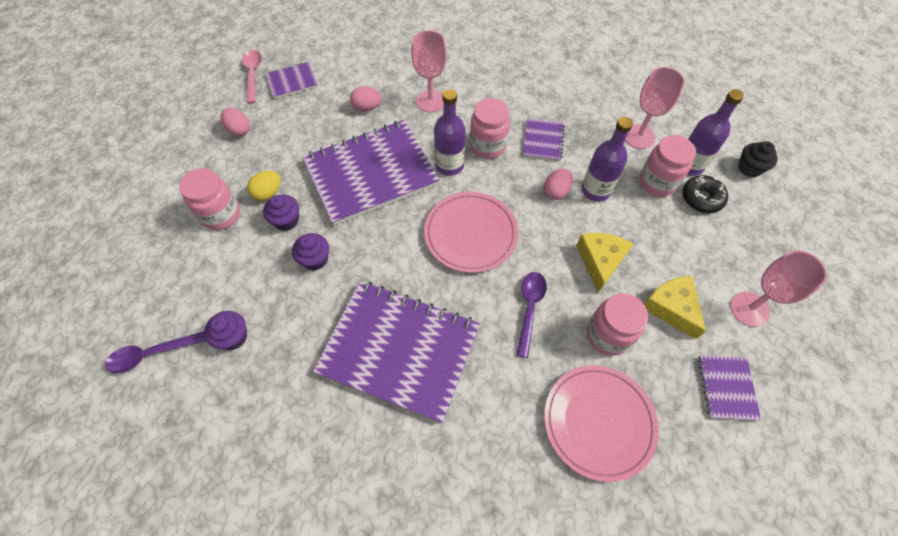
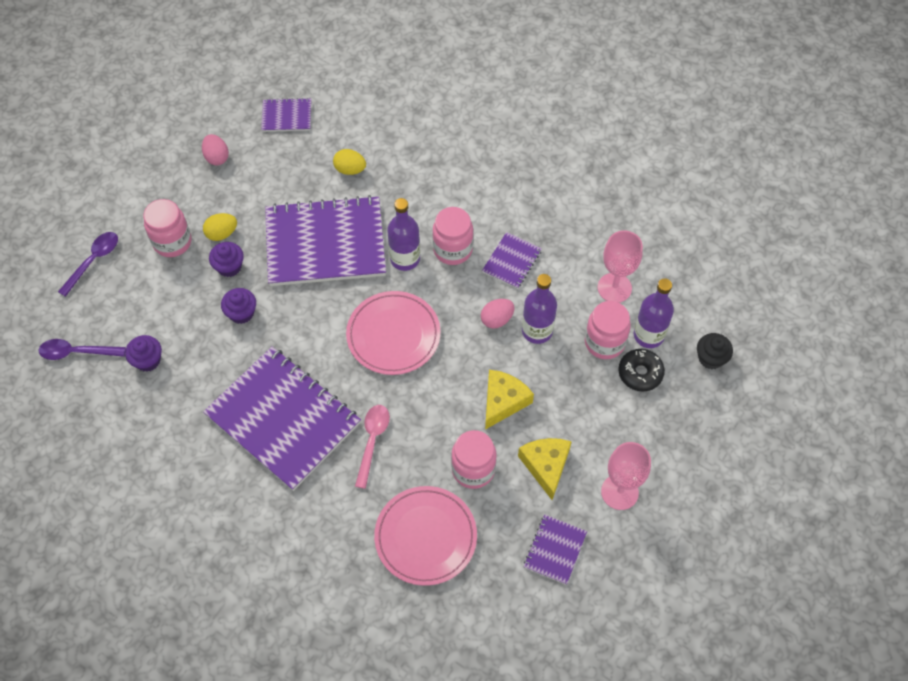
camera: 20 degrees right, 0 degrees up
pink spoon [242,50,262,104] -> pink spoon moved to [355,405,390,489]
pink egg [350,86,382,112] -> yellow egg [333,149,366,175]
pink goblet [411,30,447,112] -> none
purple spoon [516,272,547,358] -> purple spoon moved to [58,232,118,297]

